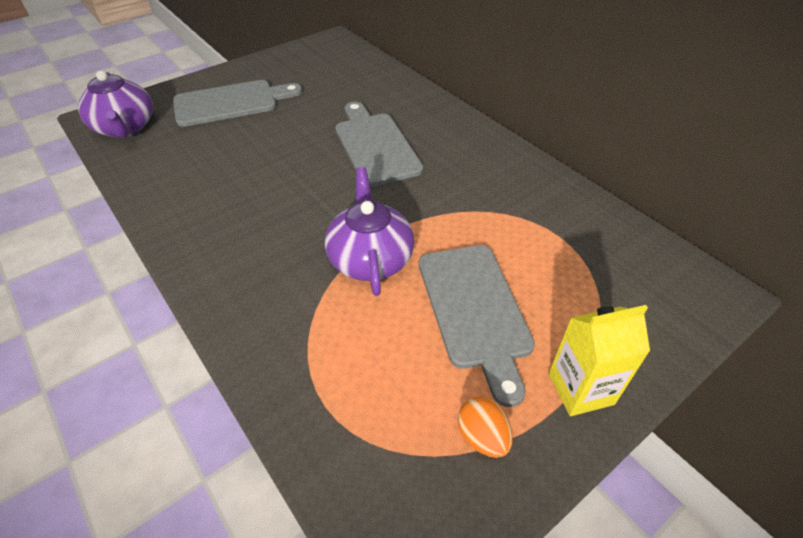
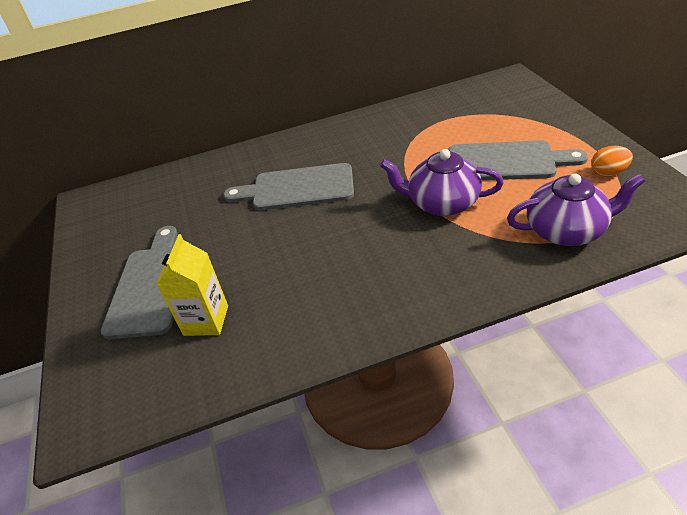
camera: 65 degrees left, 5 degrees down
purple teapot [78,70,153,138] -> purple teapot moved to [507,173,645,246]
yellow carton [548,305,650,416] -> yellow carton moved to [157,234,228,336]

